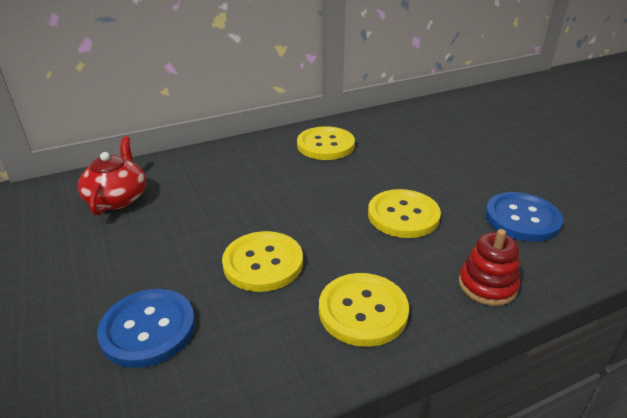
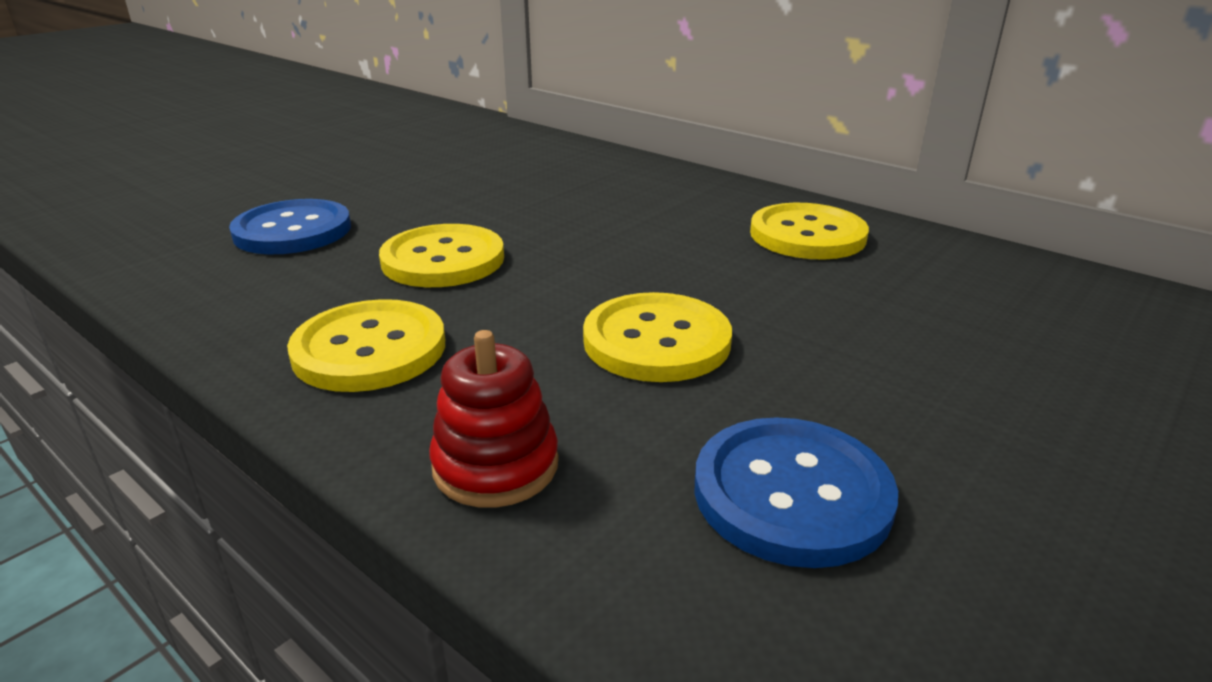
camera: 65 degrees right, 5 degrees down
red teapot [78,136,146,215] -> none

